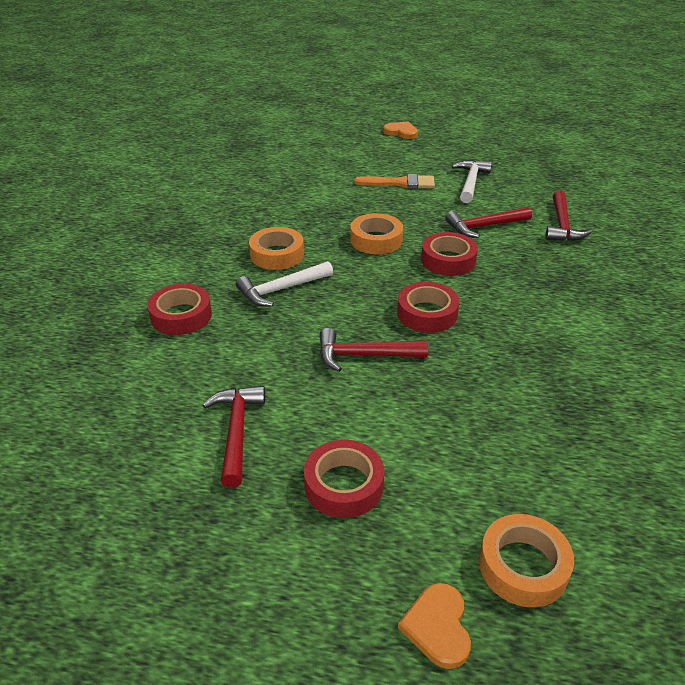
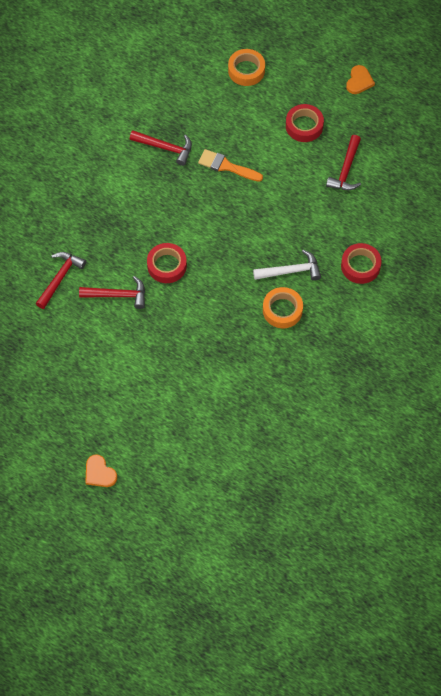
camera: 160 degrees left, 25 degrees up
red hammer [320,328,428,372] -> red hammer moved to [130,131,192,166]
orange tape [350,213,403,254] -> none
orange brush [354,174,435,189] -> orange brush moved to [198,149,263,182]
red tape [397,282,460,333] -> none
orange heart [398,583,471,669] -> orange heart moved to [346,65,375,94]
white hammer [452,160,492,203] -> none

